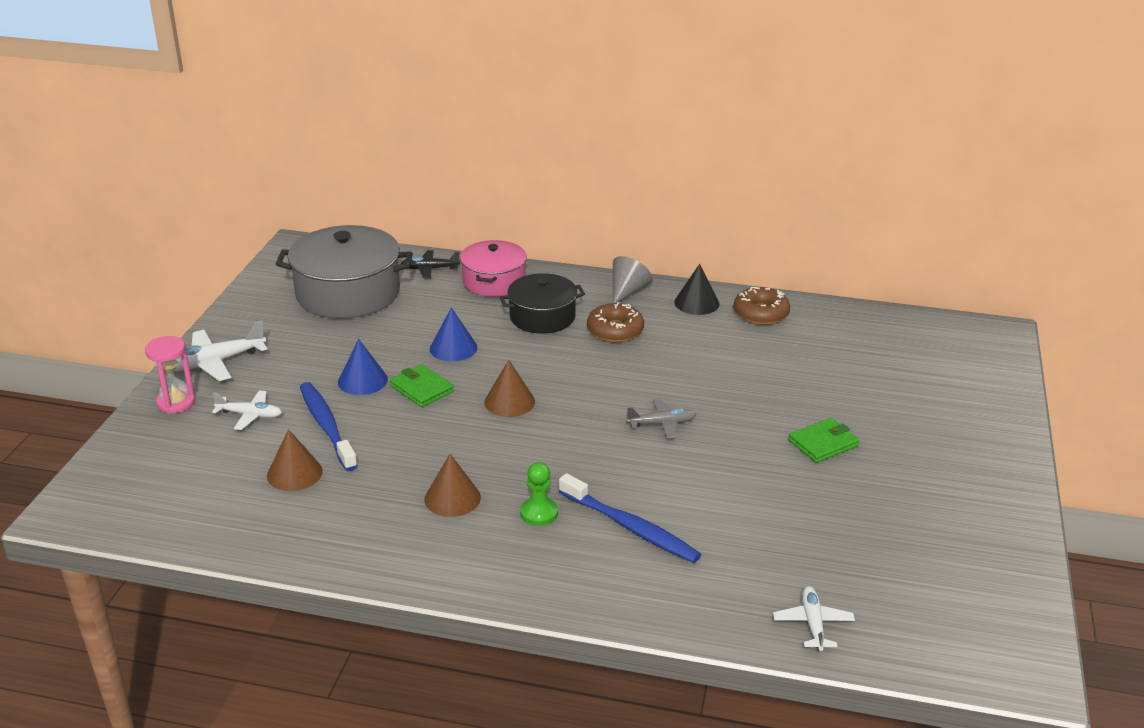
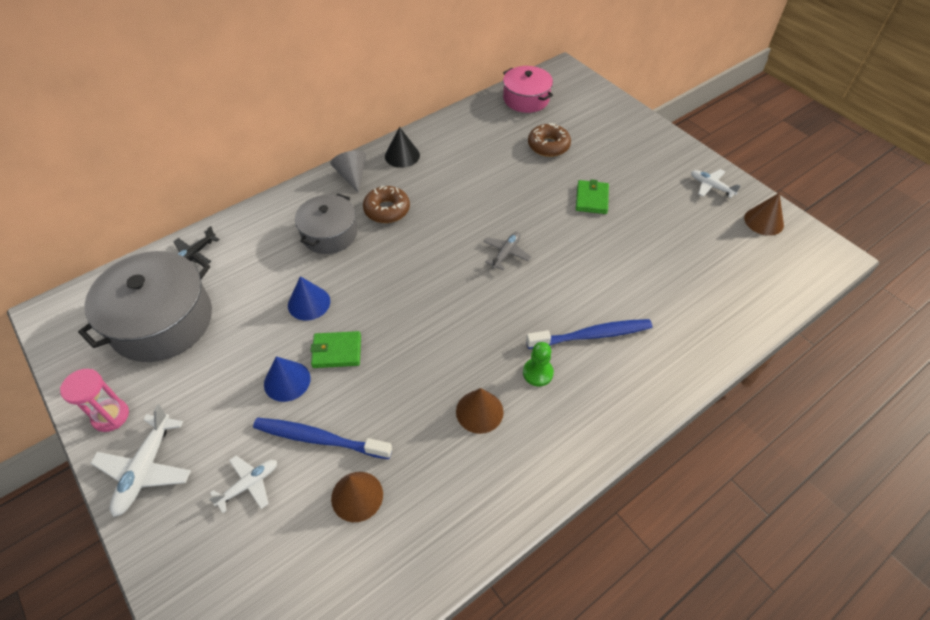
camera: 50 degrees left, 20 degrees up
pink hourglass [145,336,195,414] -> pink hourglass moved to [60,369,129,432]
pink pot [460,240,527,297] -> pink pot moved to [503,66,553,113]
brown cone [484,360,535,417] -> brown cone moved to [744,193,784,235]
black pot [500,273,585,334] -> grey pot [295,194,357,254]
brown donut [734,287,790,325] -> brown donut moved to [528,123,571,157]
white plane [773,586,855,651] -> white plane moved to [691,169,741,198]

